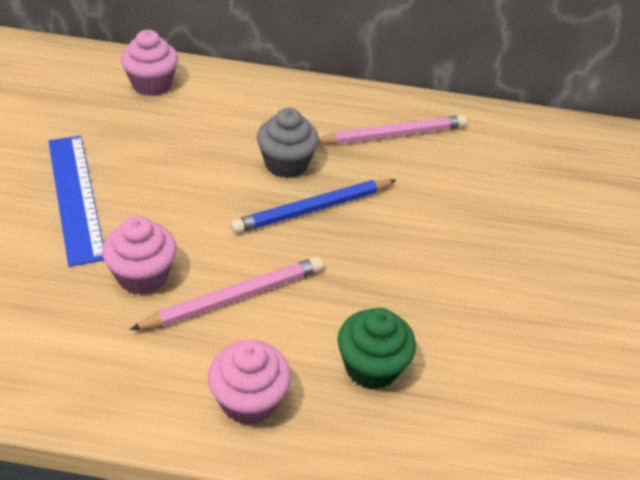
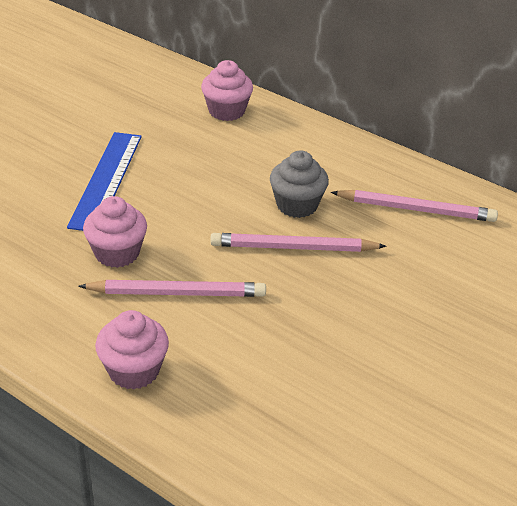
camera: 30 degrees right, 5 degrees down
blue pencil [230,179,396,234] -> pink pencil [210,233,387,252]
green cupcake [338,308,416,390] -> none

